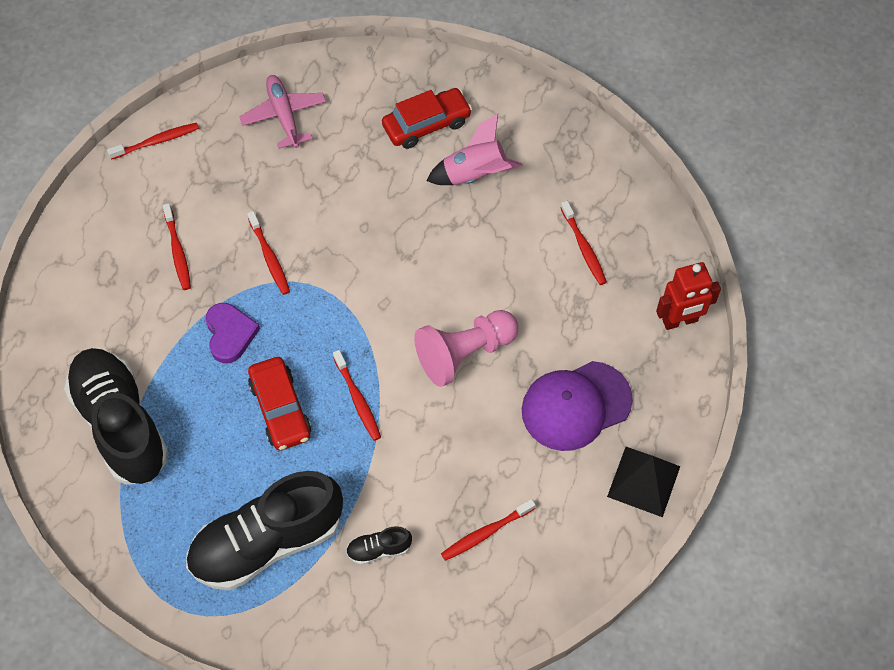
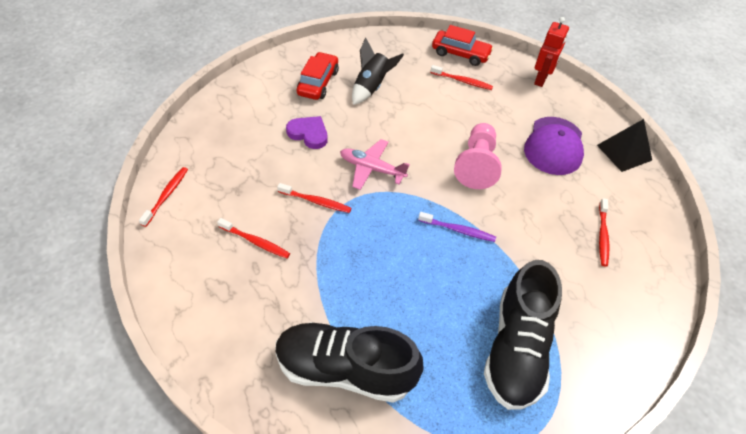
camera: 50 degrees left, 10 degrees down
purple heart [205,303,260,363] -> purple heart moved to [286,116,328,149]
pink plane [239,75,326,149] -> pink plane moved to [340,139,410,190]
red car [248,357,311,450] -> red car moved to [432,25,493,66]
red toothbrush [333,350,381,441] -> purple toothbrush [418,212,496,242]
black shoe [346,526,412,565] -> none
pink rocket [426,114,523,185] -> black rocket [352,38,404,105]

